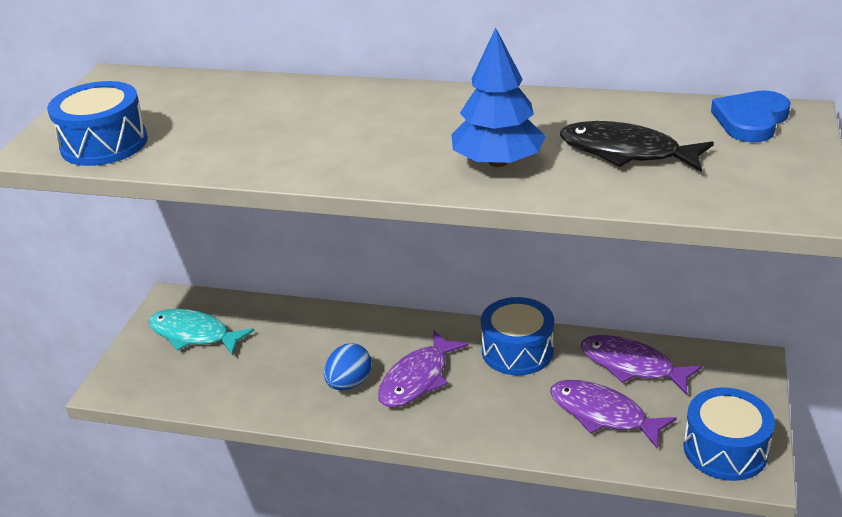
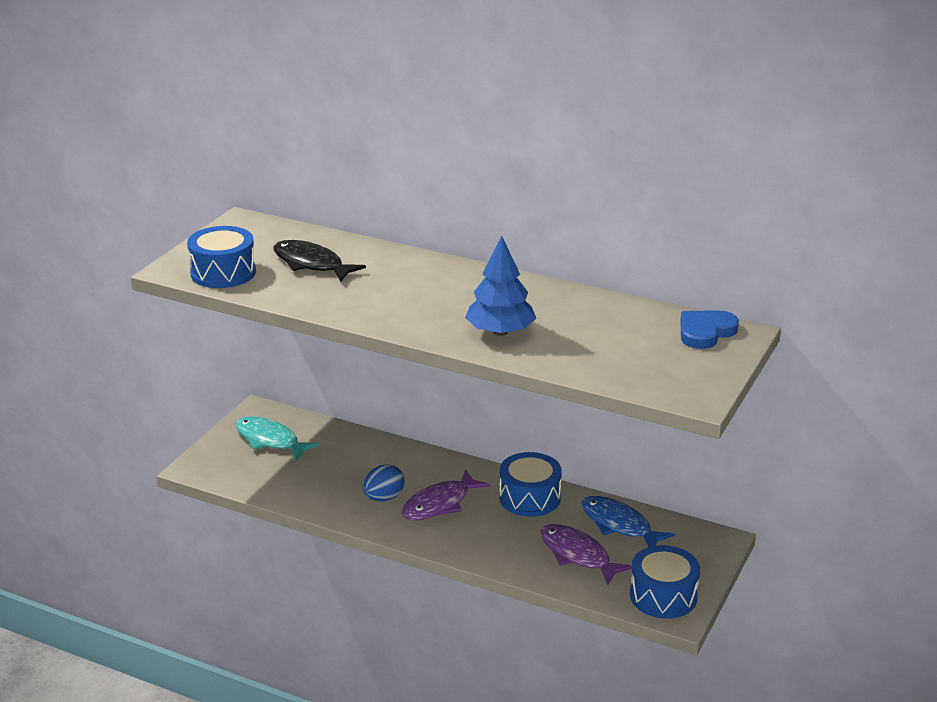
camera: 10 degrees right, 5 degrees down
black fish [560,121,714,172] -> black fish moved to [273,240,366,282]
purple fish [580,335,702,395] -> blue fish [581,496,675,547]

